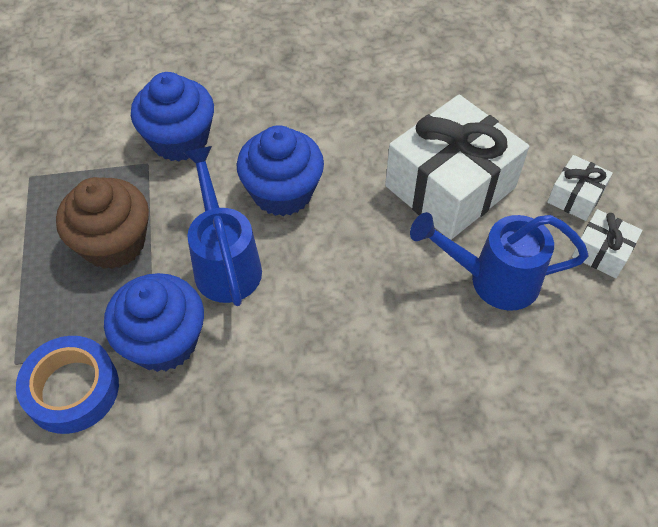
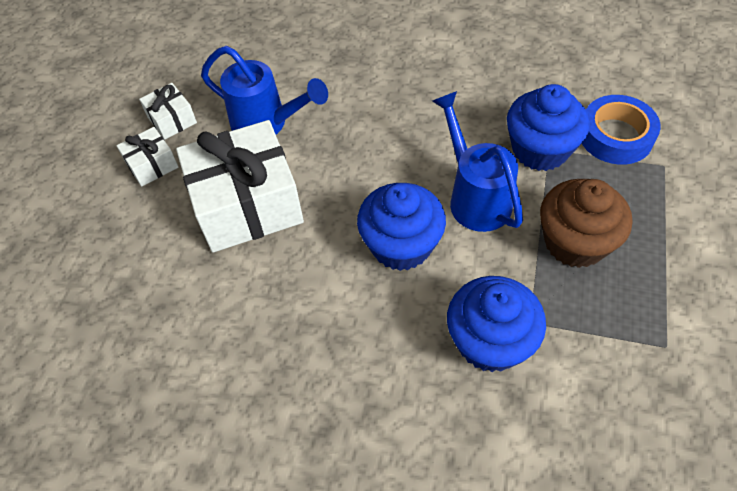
camera: 155 degrees left, 0 degrees up
blue watering can [183,146,262,306] -> blue watering can turned 150 degrees clockwise [432,91,523,232]

